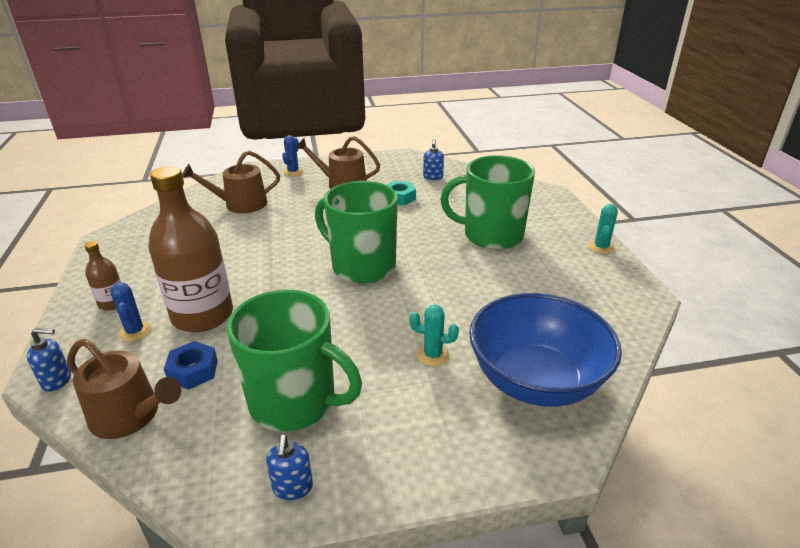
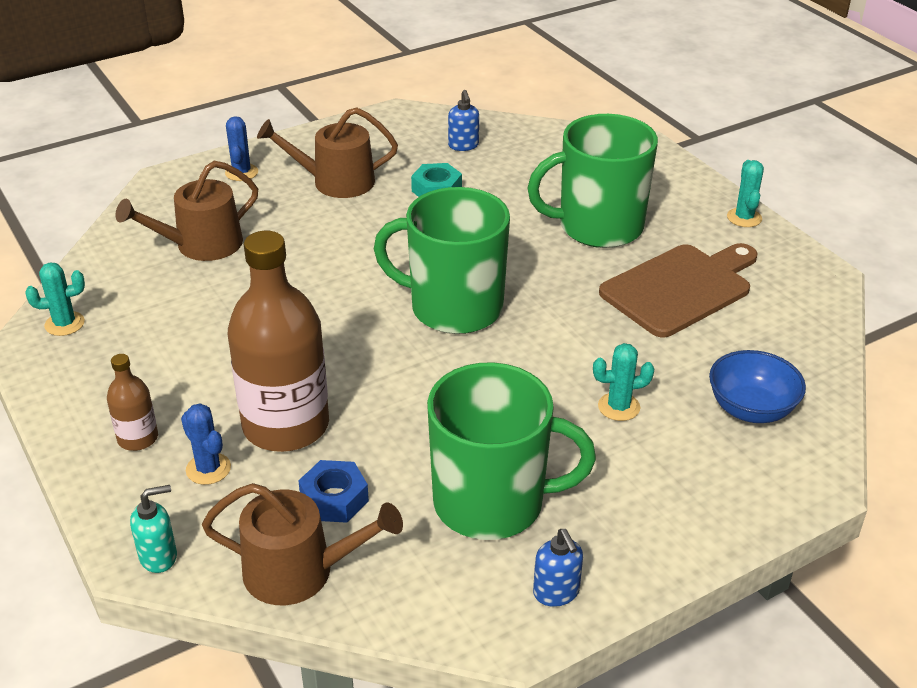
camera: 20 degrees left, 5 degrees up
blue soap dispenser [27,328,71,392] -> turquoise soap dispenser [130,485,177,573]
blue bowl [469,293,622,407] -> blue bowl [709,350,806,423], size x0.54
none -> turquoise cactus [25,262,85,336]
none -> brown cutting board [599,243,758,337]

